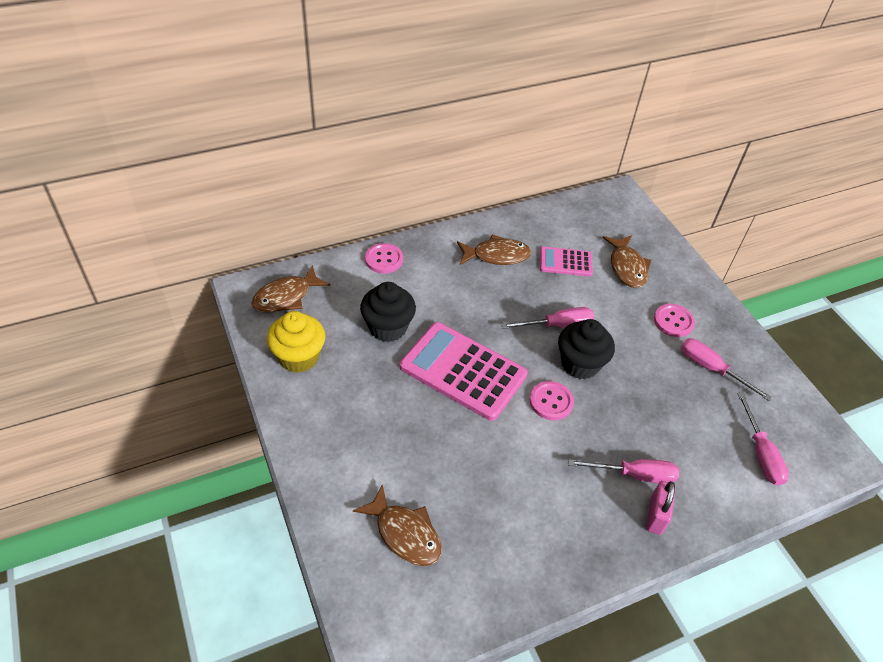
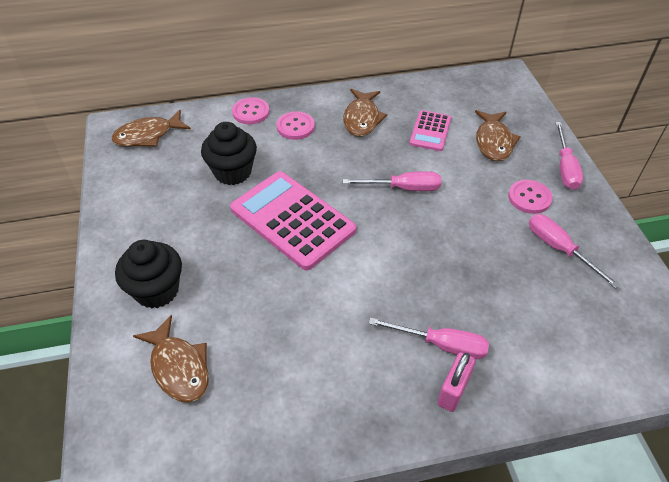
camera: 15 degrees right, 0 degrees up
yellow cupcake [267,311,325,373] -> none
brown fish [457,234,531,265] -> brown fish turned 90 degrees clockwise [343,89,387,137]
pink button [530,381,574,420] -> pink button moved to [277,111,315,140]
pink calculator [540,246,593,277] -> pink calculator turned 90 degrees counterclockwise [409,110,451,151]
black cupcake [558,319,615,379] -> black cupcake moved to [115,240,182,308]
pink screwdriver [737,392,789,486] -> pink screwdriver moved to [555,122,583,190]

